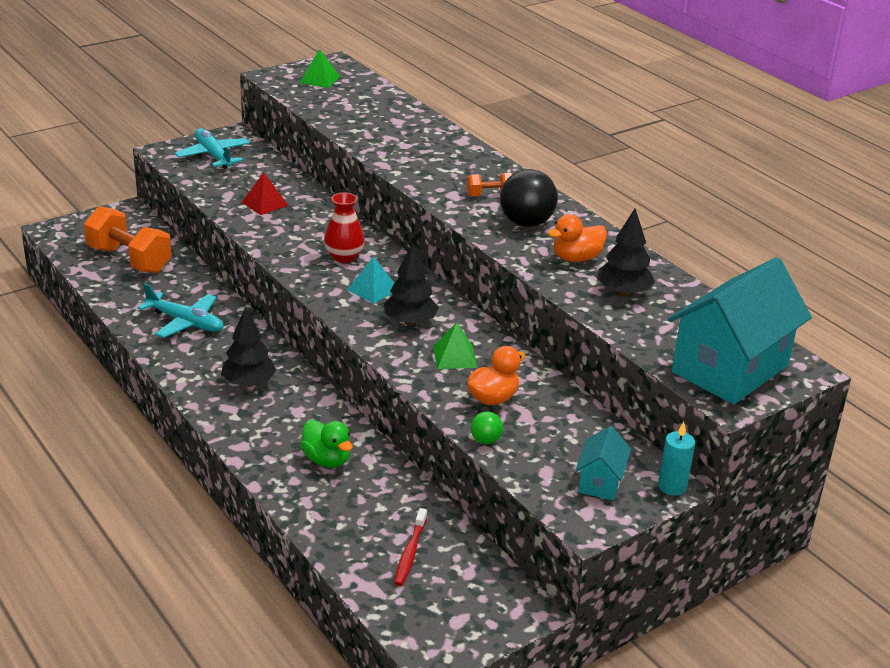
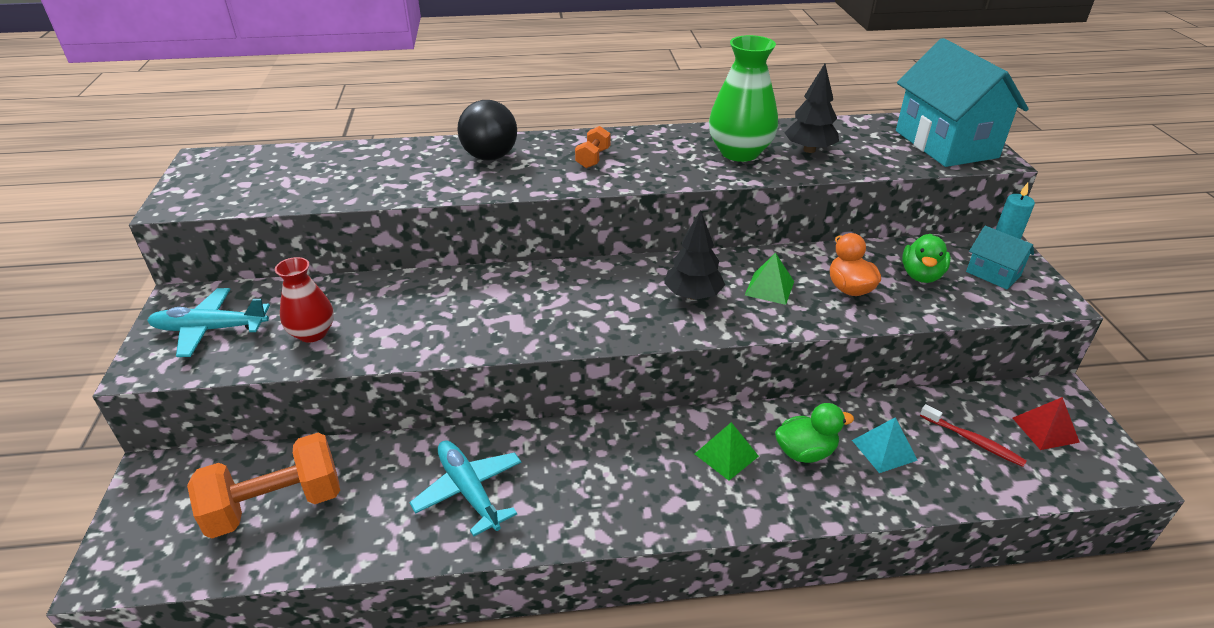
camera: 60 degrees left, 5 degrees up
turquoise plane [137,283,223,338] -> turquoise plane turned 90 degrees counterclockwise [409,440,521,537]
black tree [221,307,276,387] -> none
red pyramid [242,173,289,215] -> red pyramid moved to [1013,397,1080,450]
green pyramid [299,49,340,88] -> green pyramid moved to [695,422,759,480]
red vase [324,192,365,263] -> red vase moved to [275,257,334,343]
turquoise pyramid [347,256,394,304] -> turquoise pyramid moved to [852,417,918,473]
green ball [471,411,503,444] -> none
black ball [500,169,558,227] -> black ball moved to [457,100,517,161]
orange duck [548,214,607,262] -> green vase [709,35,778,162]
none -> green duck [902,234,951,283]

